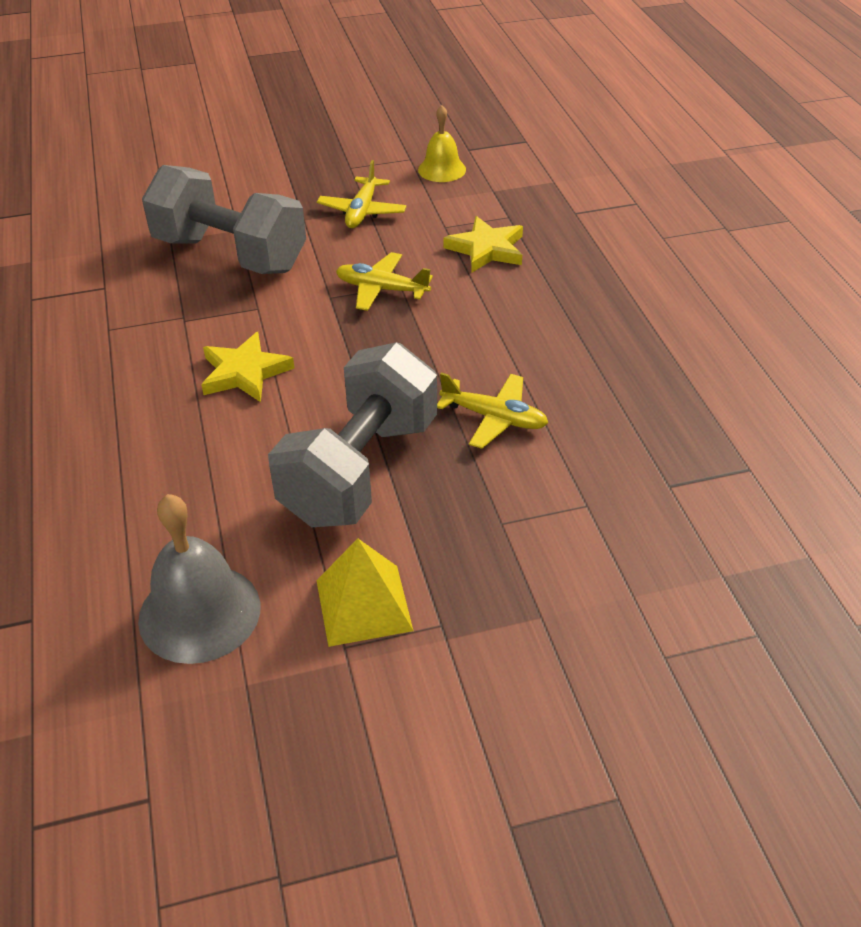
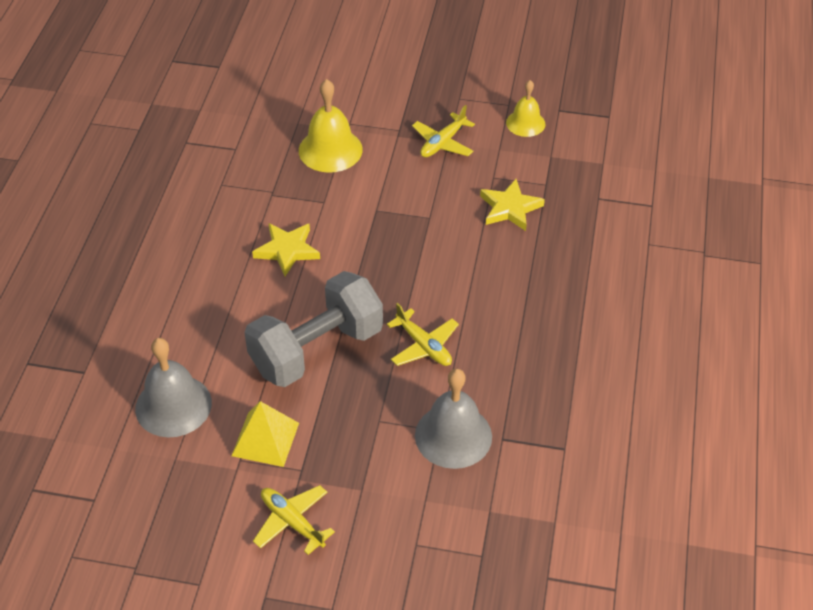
camera: 25 degrees right, 5 degrees up
grey dumbbell [142,165,306,274] -> yellow bell [299,79,363,173]
yellow plane [336,252,433,311] -> yellow plane moved to [253,485,335,555]
none -> grey bell [415,369,492,469]

